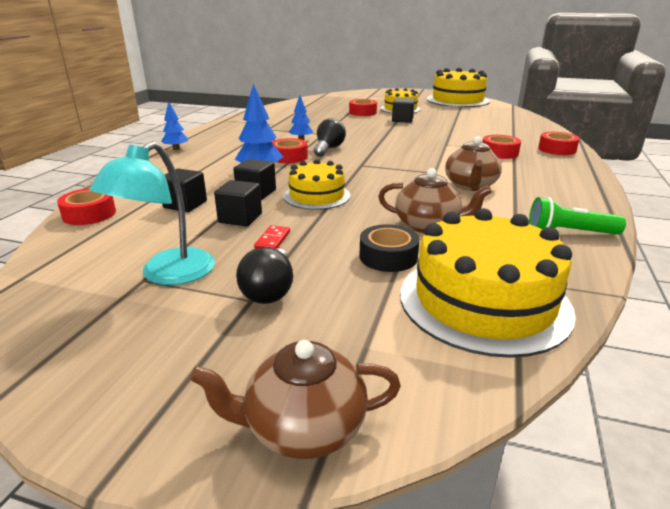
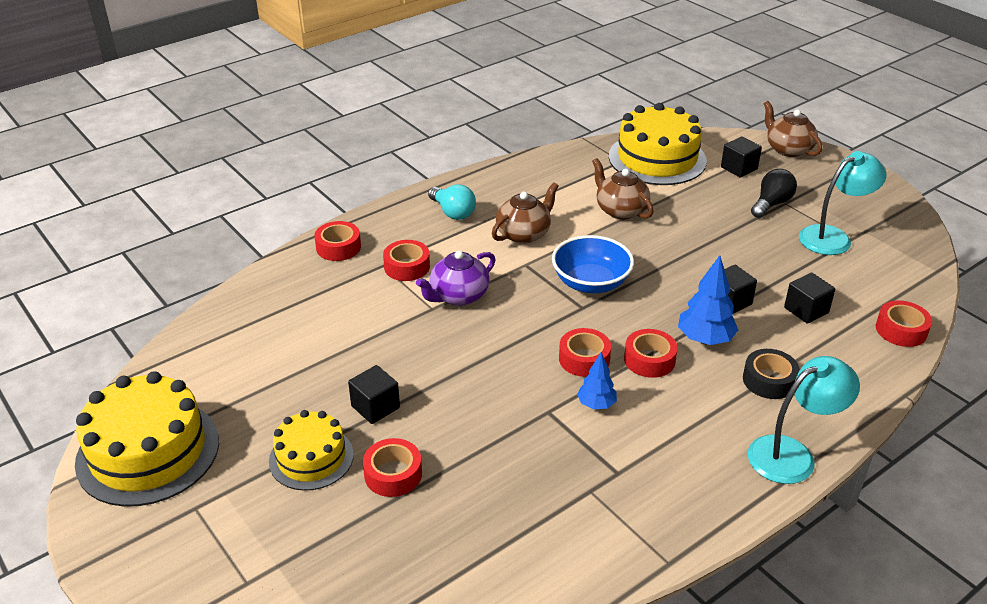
camera: 145 degrees left, 10 degrees up
blue tree [161,102,188,150] -> turquoise lamp [748,356,860,484]
brown teapot [190,340,401,459] -> brown teapot turned 150 degrees counterclockwise [764,101,822,157]
black cube [214,180,262,226] -> black cube moved to [721,136,762,178]
red domino [254,225,290,249] -> none
yellow cake [283,159,351,210] -> none
black light bulb [314,118,346,157] -> red tape [559,328,611,377]
black tape [360,224,420,272] -> black tape moved to [743,349,800,399]
green flashlight [529,197,626,235] -> none
none -> purple teapot [416,250,495,306]
none -> turquoise light bulb [428,184,476,220]
none -> blue bowl [552,235,634,293]

